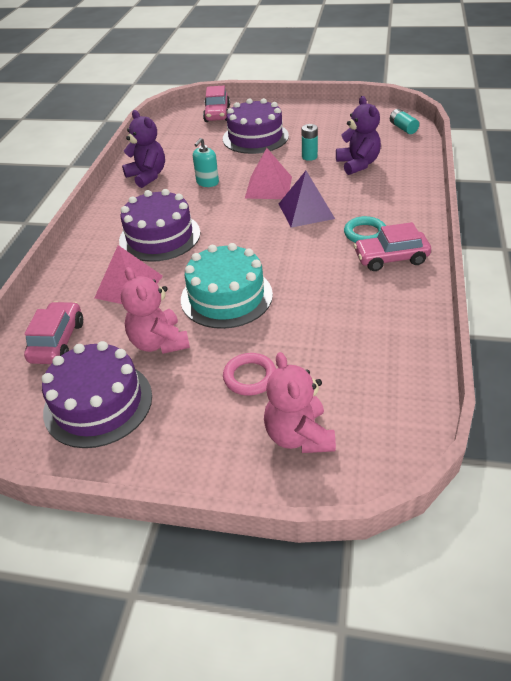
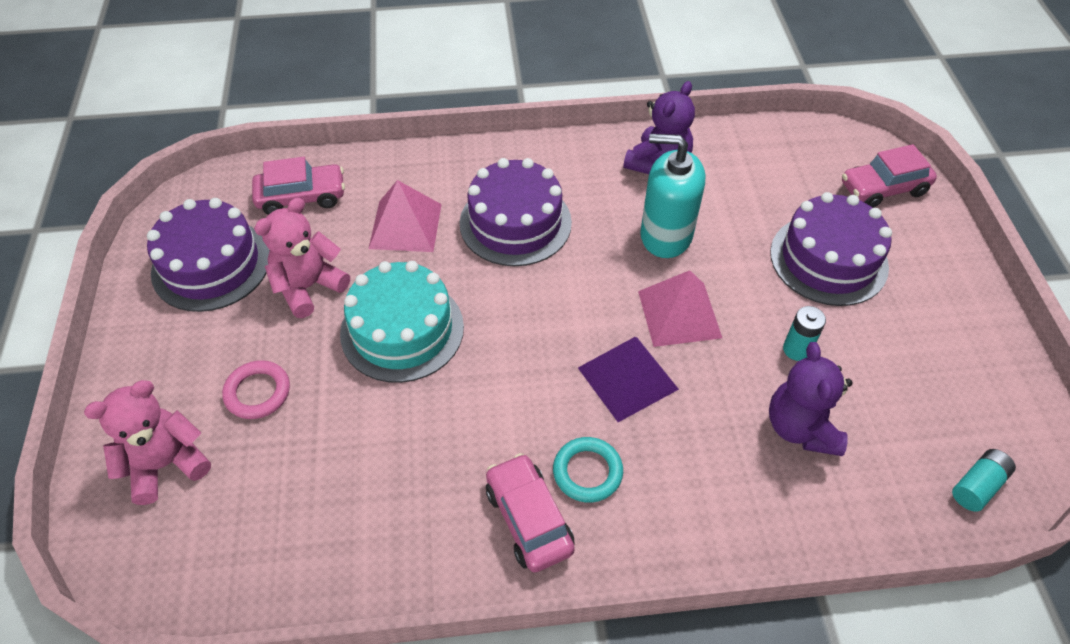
camera: 70 degrees right, 10 degrees up
turquoise soap dispenser [193,138,219,187] -> turquoise soap dispenser [640,134,705,258], size x1.74
purple teddy bear [336,96,381,175] -> purple teddy bear turned 120 degrees clockwise [769,342,853,456]

